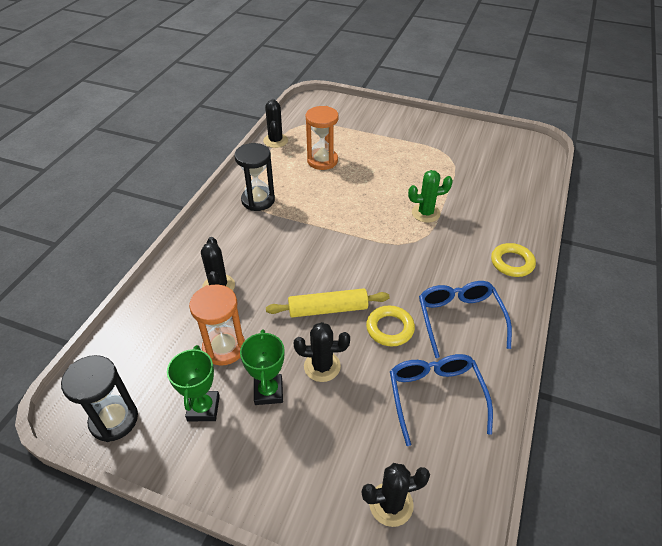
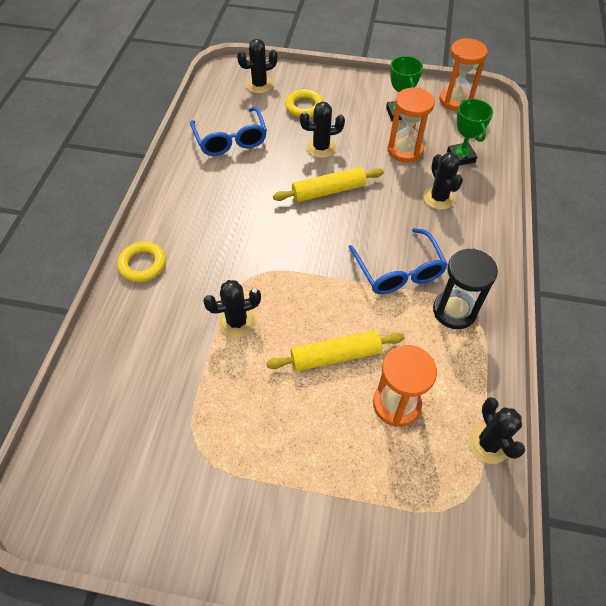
camera: 170 degrees right, 10 degrees up
black hourglass [61,355,138,442] -> orange hourglass [439,38,488,111]
green trophy [240,329,285,405] -> green trophy moved to [447,99,493,166]
yellow ring [366,306,415,346] -> yellow ring moved to [285,89,324,117]
green cactus [408,170,453,223] -> black cactus [203,280,261,338]
blue glasses [419,281,512,358] -> blue glasses moved to [349,228,448,294]
none -> yellow rolling pin [266,330,404,371]

